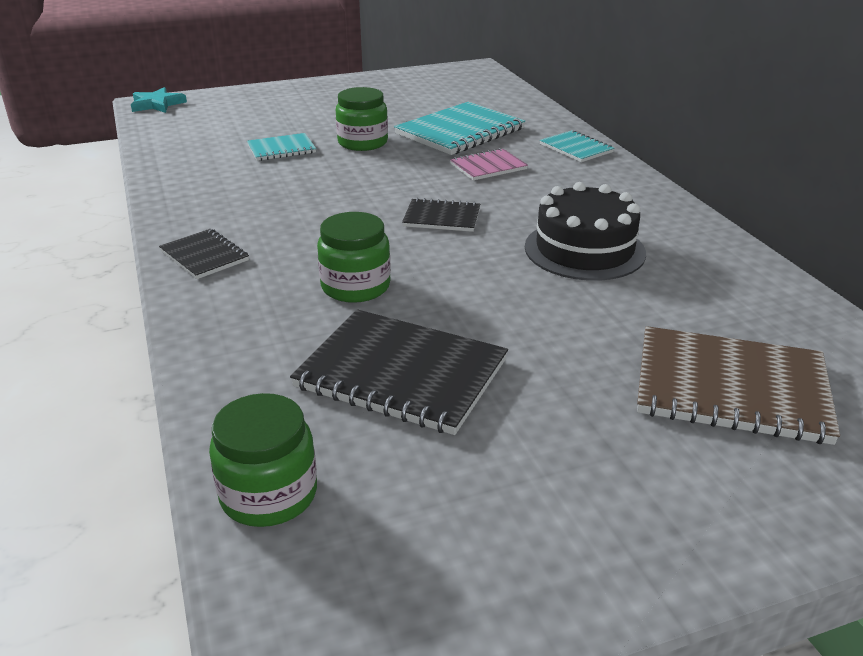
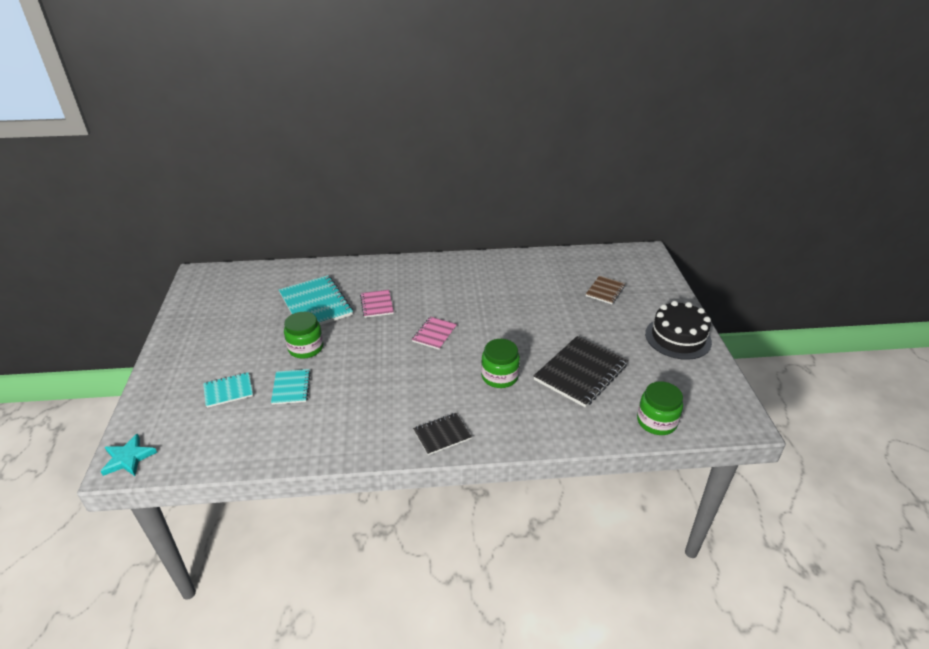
camera: 75 degrees left, 5 degrees up
black notebook [402,198,480,232] -> pink notebook [412,316,457,350]
black cake [525,182,646,281] -> black cake moved to [645,301,712,360]
turquoise notebook [540,130,614,162] -> turquoise notebook moved to [203,372,253,408]
brown notebook [637,326,840,445] -> brown notebook [586,276,626,304], size x0.54

